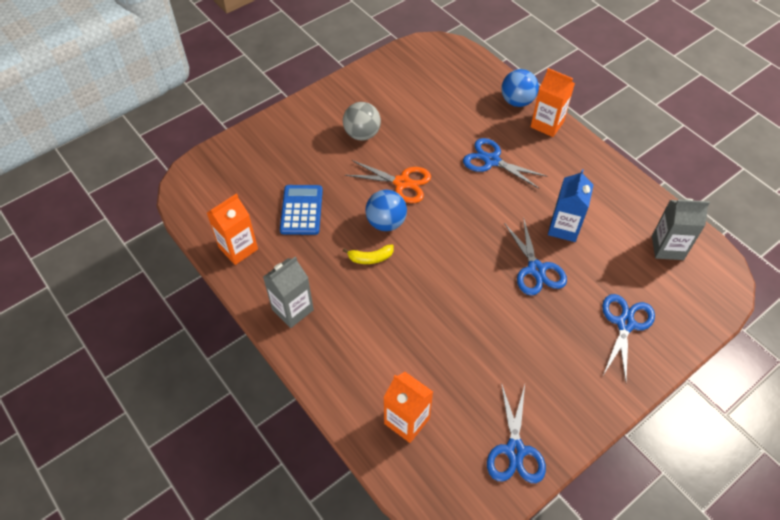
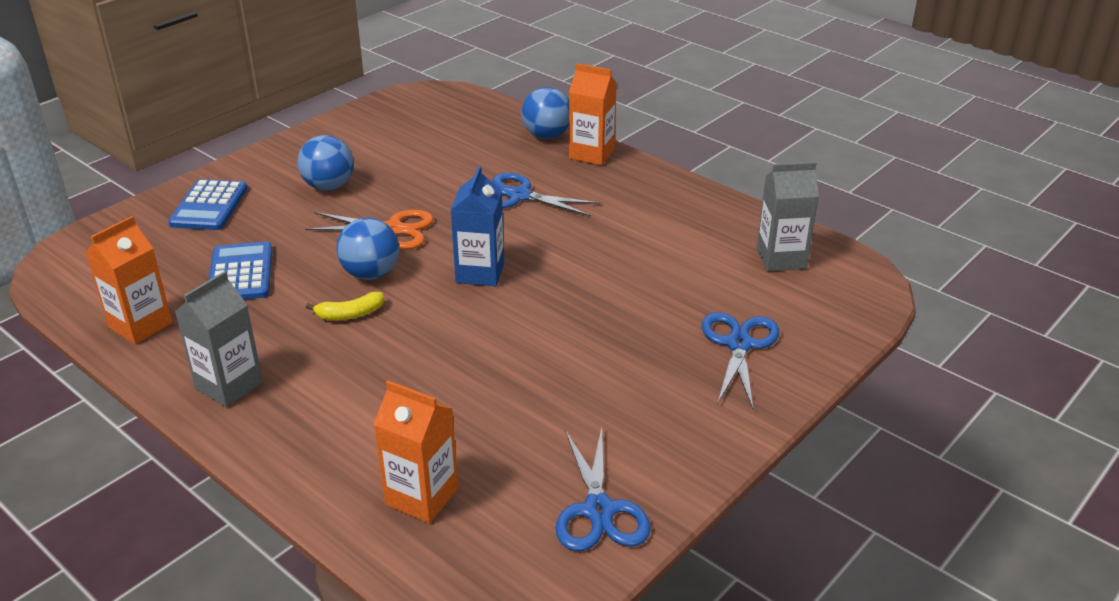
camera: 10 degrees left, 20 degrees down
grey ball [343,102,381,141] -> blue ball [297,135,354,191]
blue scissors [504,217,567,296] -> none
blue carton [548,169,594,242] -> blue carton moved to [451,166,504,286]
none -> blue calculator [168,179,247,230]

